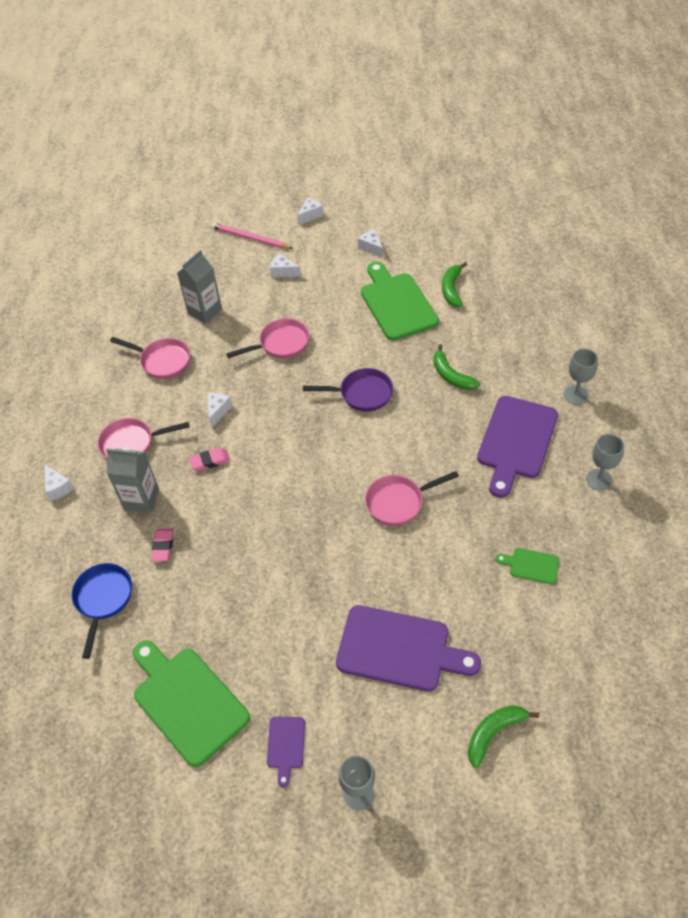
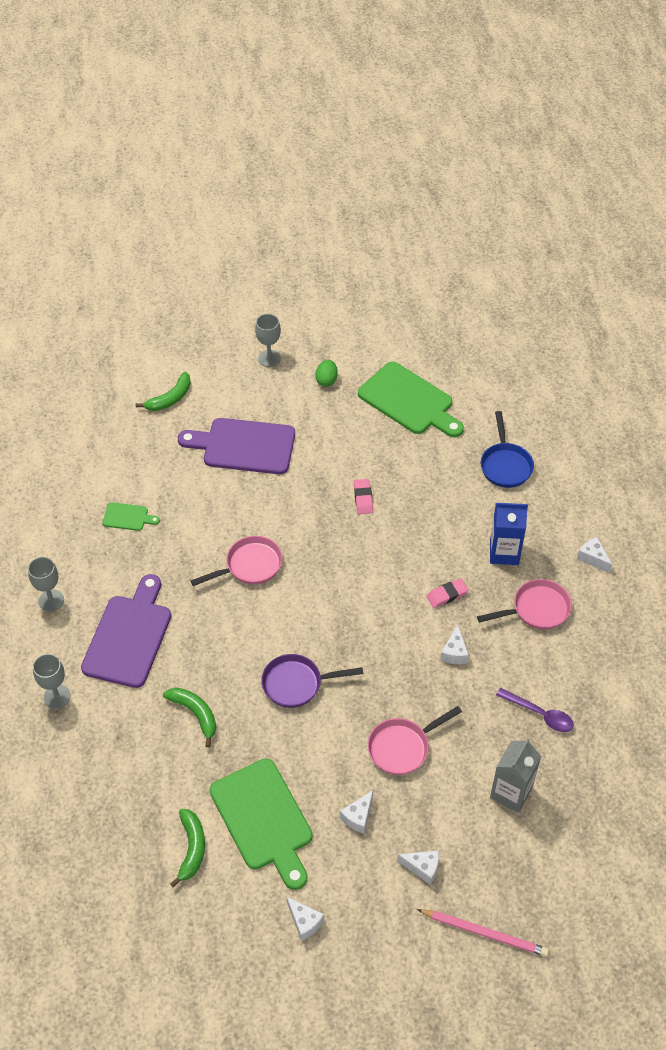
camera: 170 degrees right, 0 degrees up
grey carton [106,447,159,513] -> blue carton [490,503,528,565]
pink pan [110,337,190,379] -> purple spoon [496,688,574,732]
pink eraser [151,529,174,561] -> pink eraser moved to [354,479,373,514]
purple cutting board [267,717,305,787] -> green egg [315,360,338,387]
white cheese [297,198,324,225] -> white cheese moved to [340,790,373,834]

